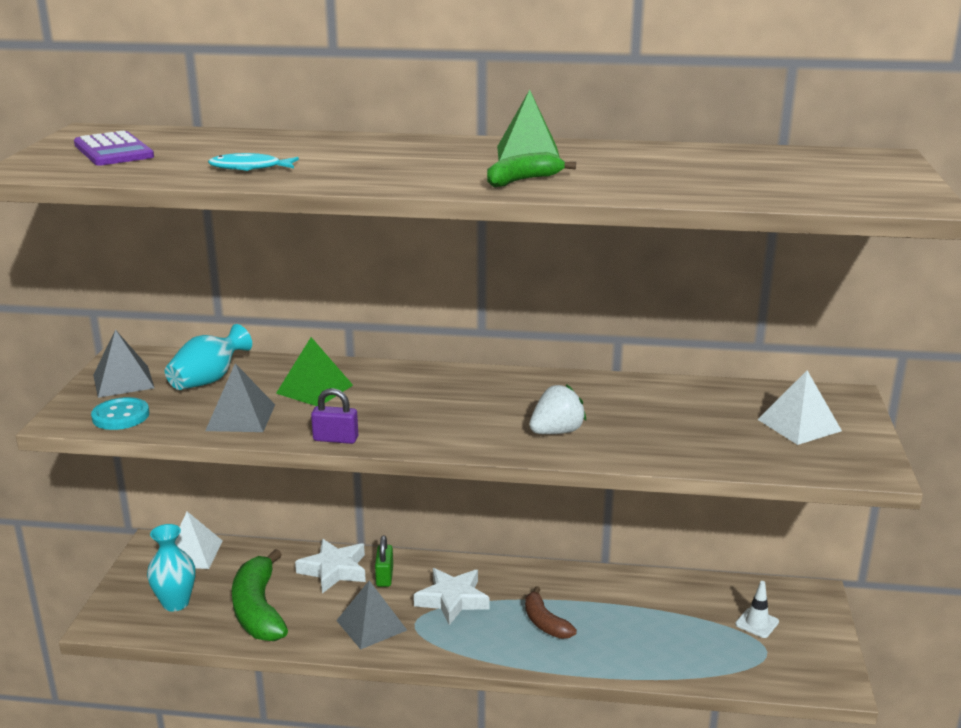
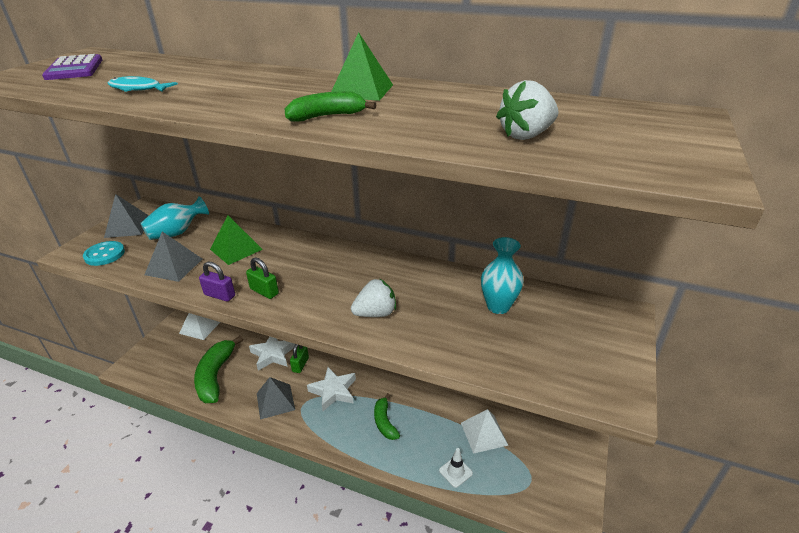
camera: 15 degrees right, 10 degrees up
turquoise vase [147,524,195,611] -> turquoise vase moved to [481,237,524,314]
brown banana [525,586,577,639] -> green banana [374,393,400,440]
white traffic cone [735,581,779,638] -> white traffic cone moved to [439,448,473,488]
white pyramid [757,370,842,445] -> white pyramid moved to [461,409,508,454]
none -> green padlock [246,257,279,299]
none -> white strawberry [496,80,558,140]

